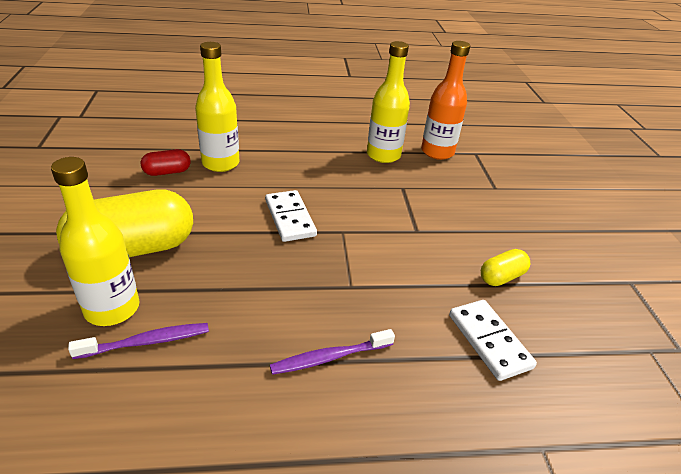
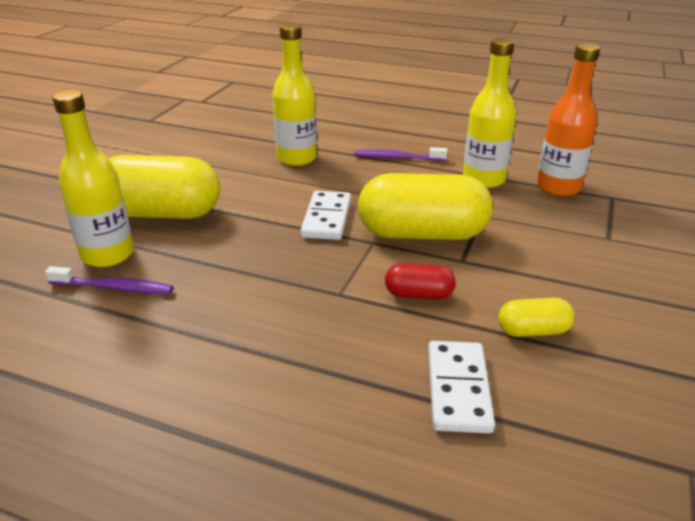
camera: 30 degrees right, 5 degrees down
red capsule [141,149,191,176] -> red capsule moved to [385,263,456,300]
purple toothbrush [270,329,395,375] -> purple toothbrush moved to [354,147,447,161]
none -> yellow capsule [358,173,493,240]

